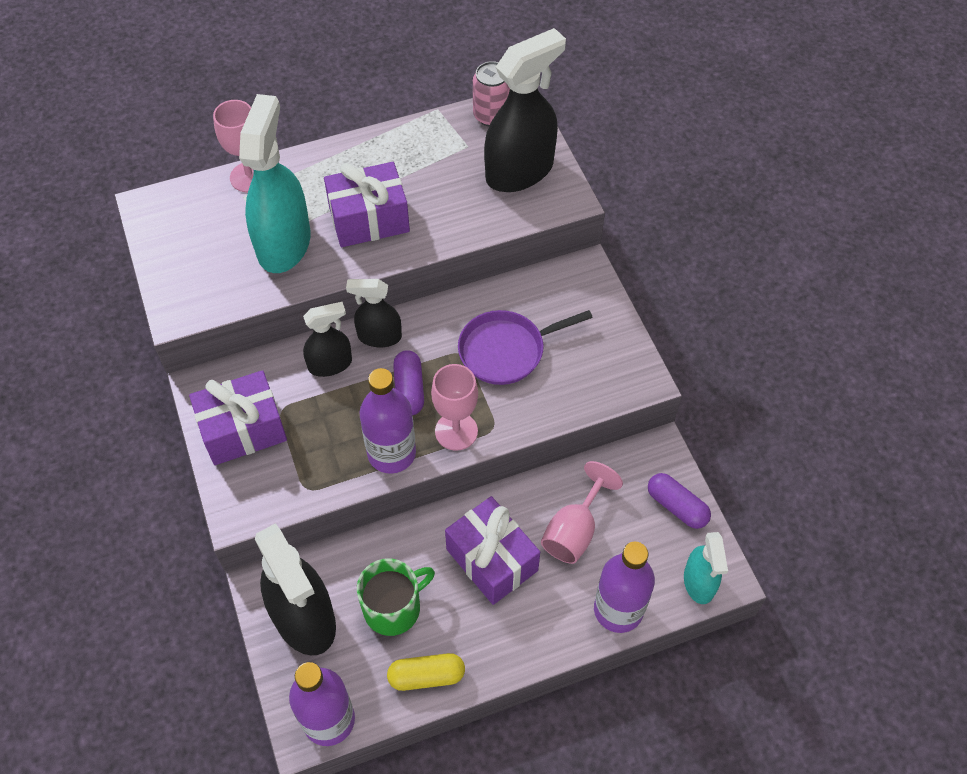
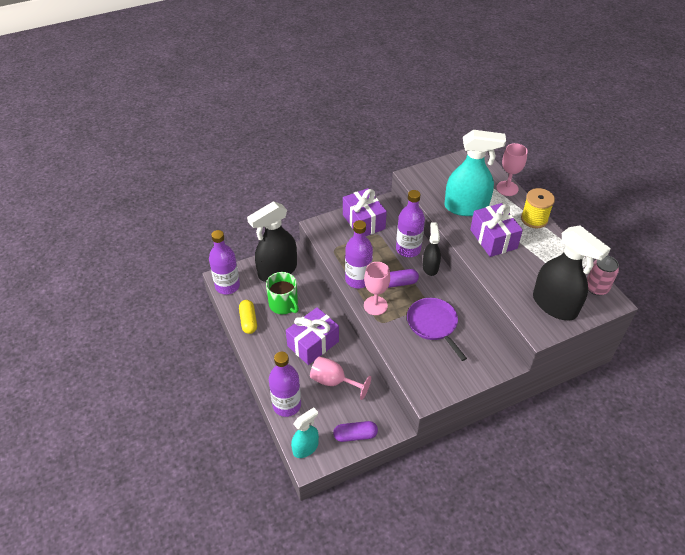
camera: 85 degrees right, 10 degrees down
black spray bottle [303,302,352,377] -> purple bottle [396,190,425,257]
purple capsule [648,473,711,529] -> purple capsule turned 45 degrees clockwise [333,421,378,442]
turquoise spray bottle [684,532,728,604] -> turquoise spray bottle turned 150 degrees clockwise [291,407,319,458]
none -> yellow spool [521,188,555,228]

